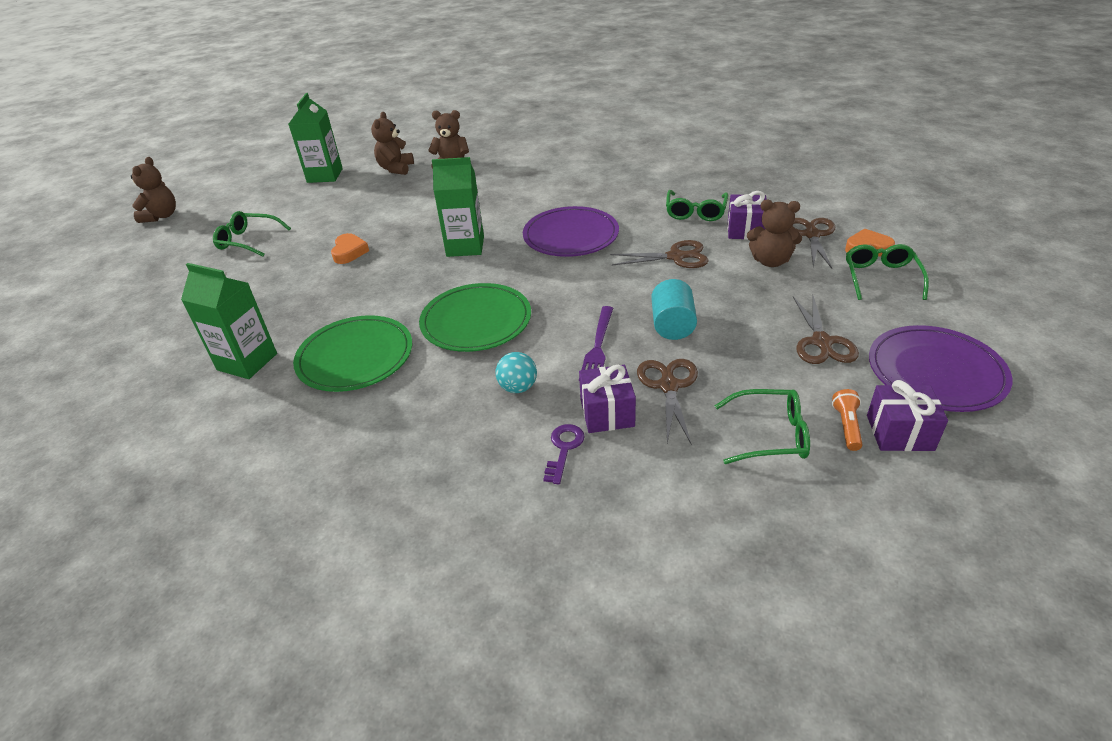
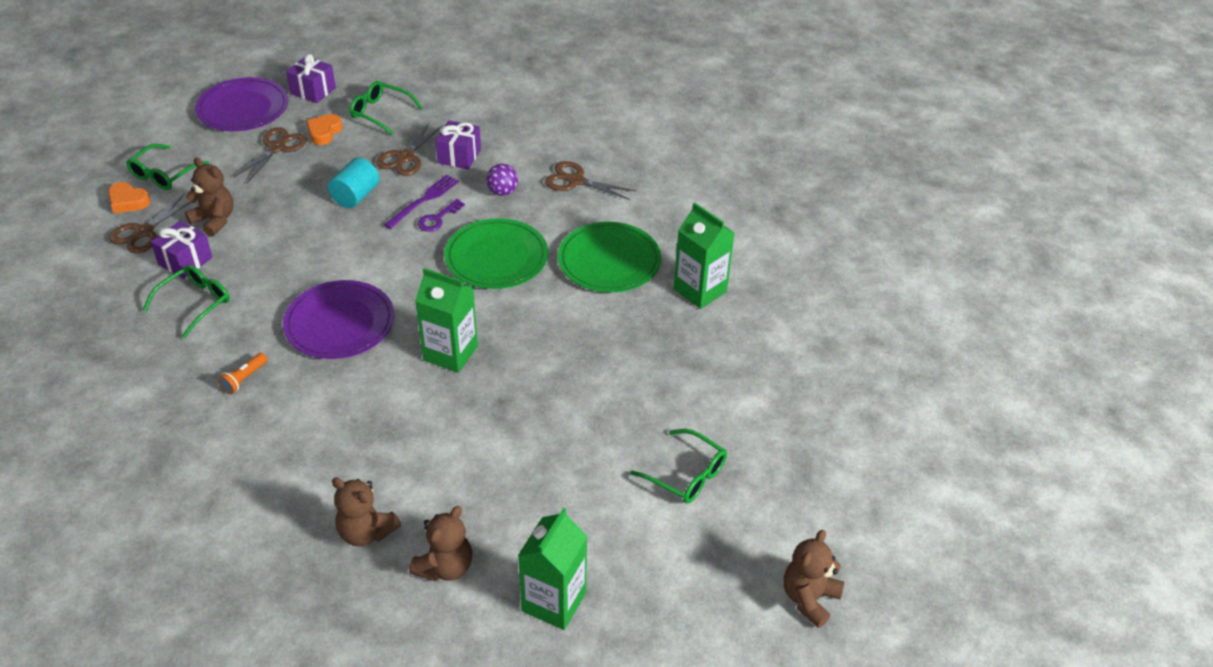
camera: 160 degrees left, 5 degrees up
orange heart [331,233,369,264] -> orange heart moved to [306,114,343,145]
turquoise ball [496,352,537,393] -> purple ball [486,164,518,196]
purple key [543,424,585,484] -> purple key moved to [418,199,465,232]
brown scissors [610,240,709,268] -> brown scissors moved to [545,161,636,200]
orange flashlight [832,389,863,451] -> orange flashlight moved to [218,353,268,394]

